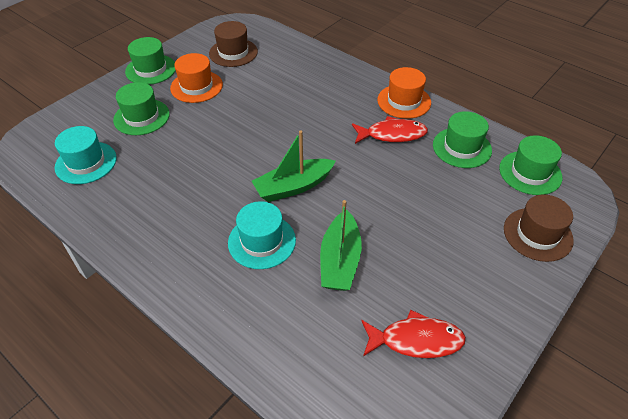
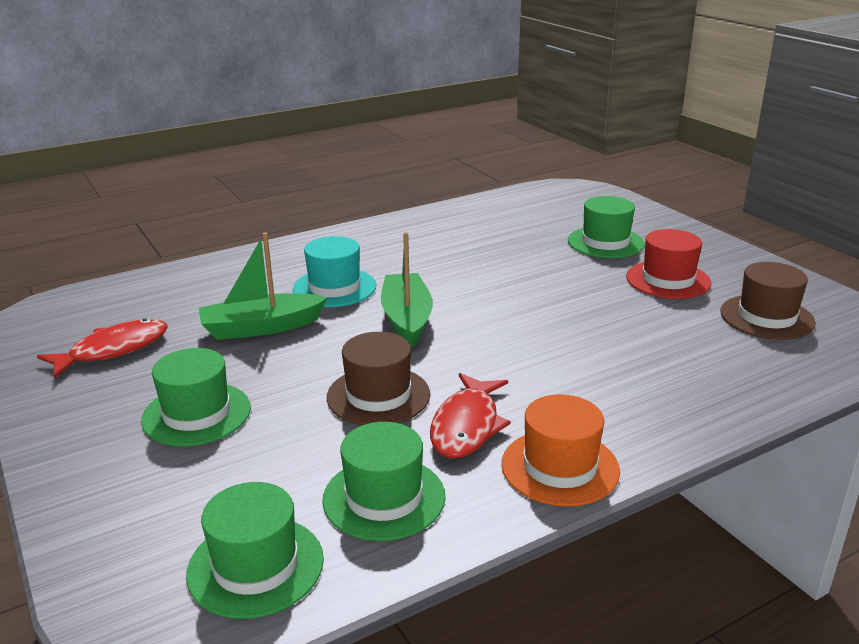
camera: 110 degrees right, 20 degrees down
turquoise hat [55,126,117,184] -> none
green hat [125,37,176,85] -> green hat moved to [141,348,251,446]
orange hat [170,53,223,103] -> red hat [626,229,711,299]
green boat [320,200,362,291] -> green boat turned 45 degrees counterclockwise [199,232,328,340]
red fish [361,310,466,358] -> red fish turned 150 degrees counterclockwise [37,318,168,378]
brown hat [504,194,574,262] -> brown hat moved to [327,332,430,425]

